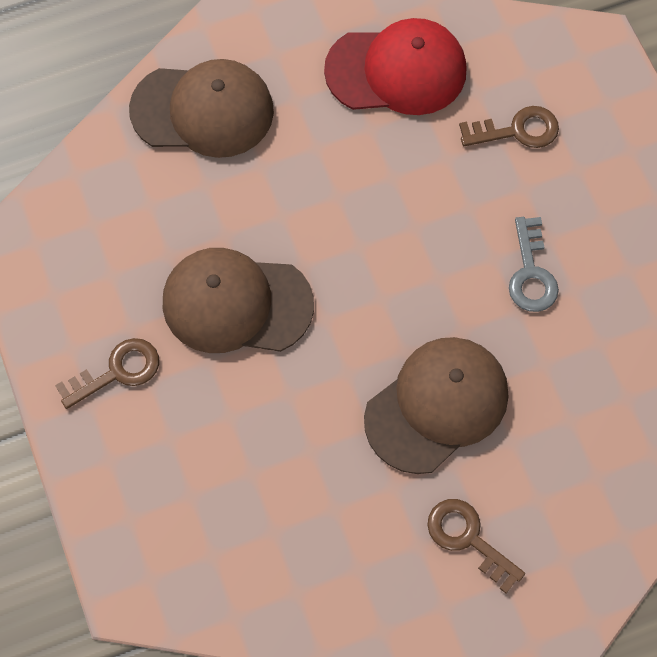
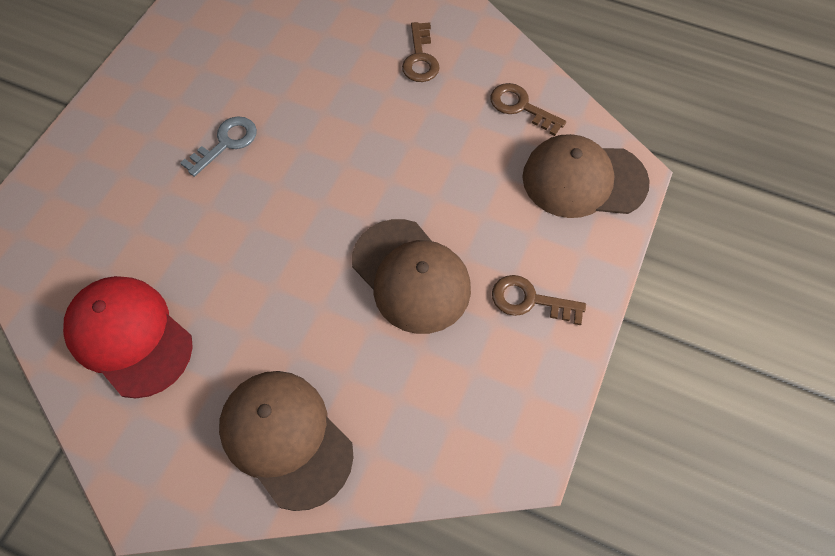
camera: 135 degrees left, 5 degrees down
brown cap [364,337,508,474] -> brown cap moved to [522,134,650,218]
brown key [459,106,559,148] -> brown key moved to [490,83,566,136]

